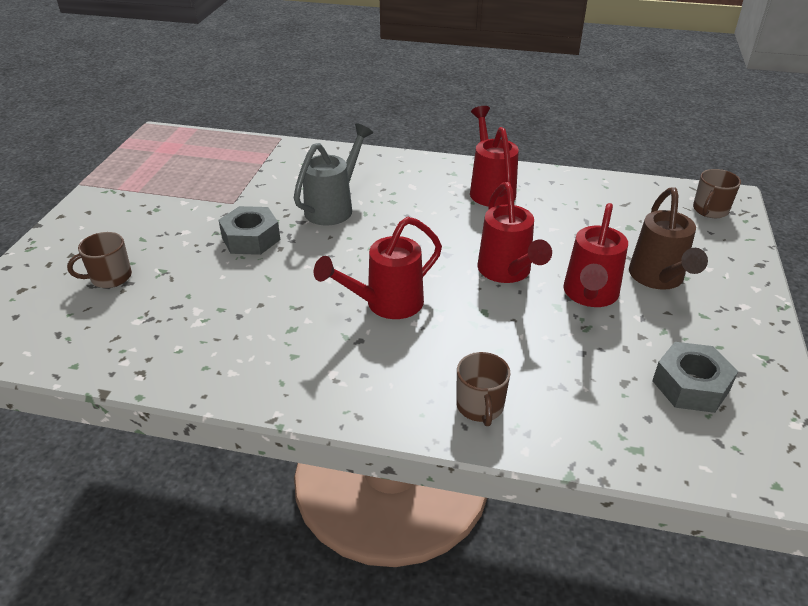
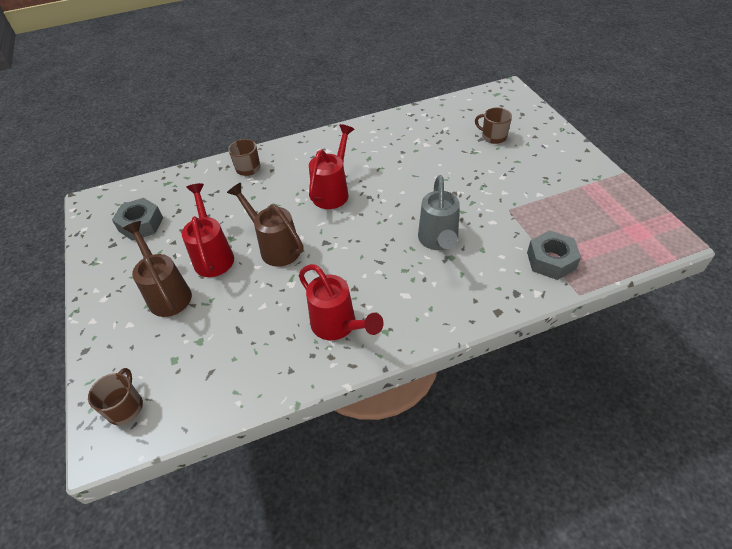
camera: 150 degrees right, 10 degrees up
brown mug [67,232,132,288] -> brown mug turned 90 degrees counterclockwise [475,108,512,144]
grey nut [219,206,281,255] -> grey nut moved to [527,230,581,280]
red watering can [478,182,552,283] -> brown watering can [227,183,303,267]

